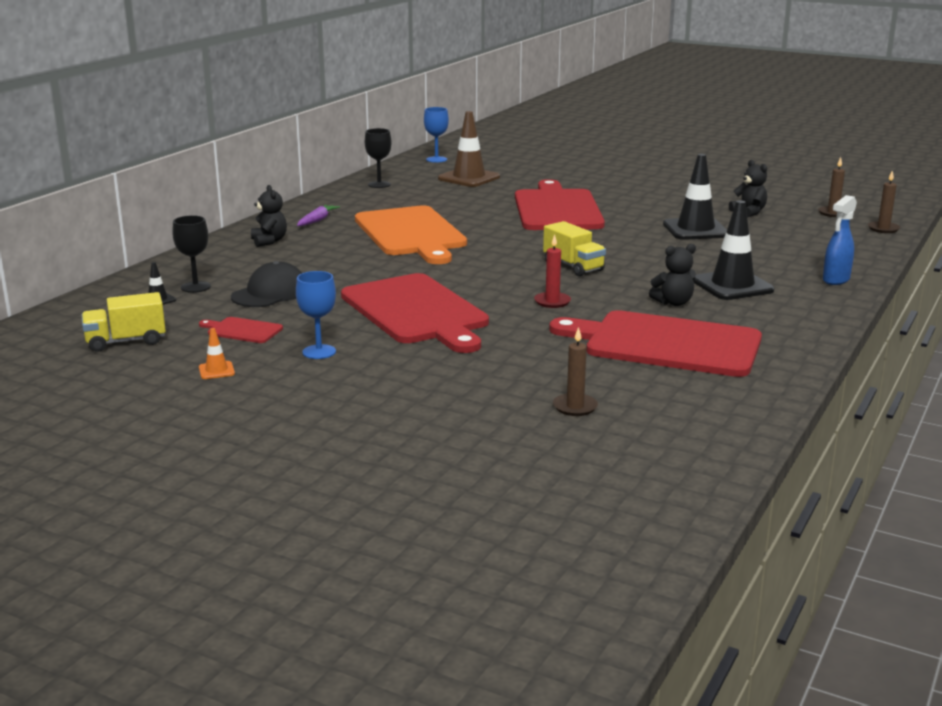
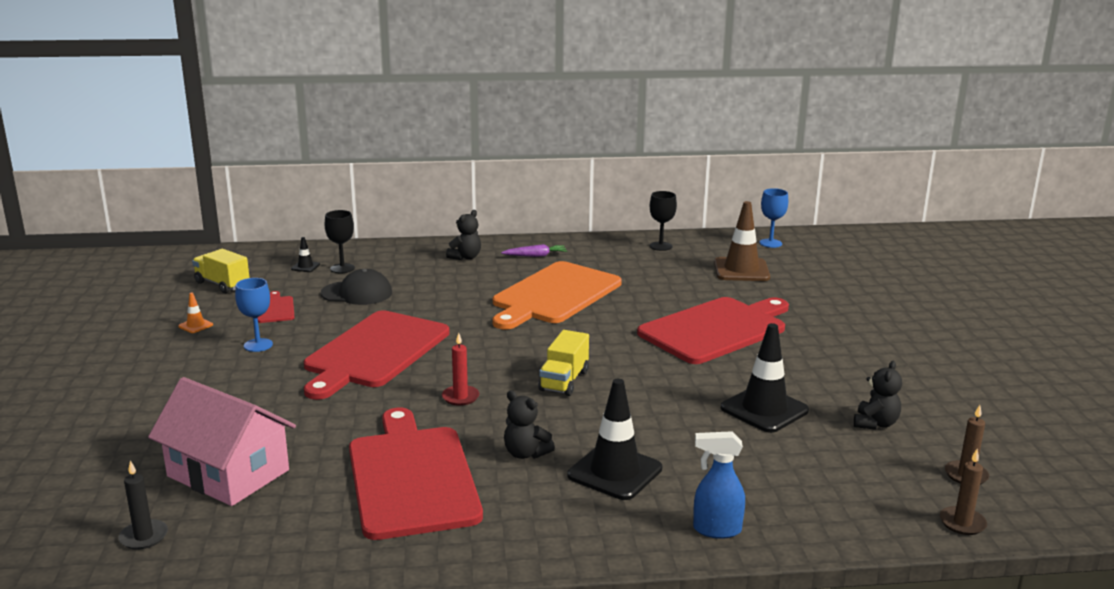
camera: 55 degrees right, 0 degrees up
brown candle [553,327,598,416] -> pink house [148,377,296,506]
none -> black candle [118,460,168,550]

